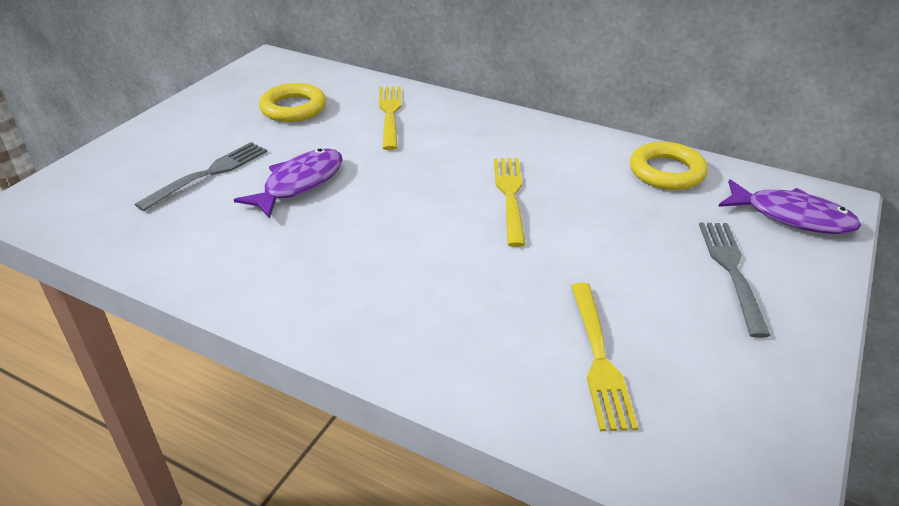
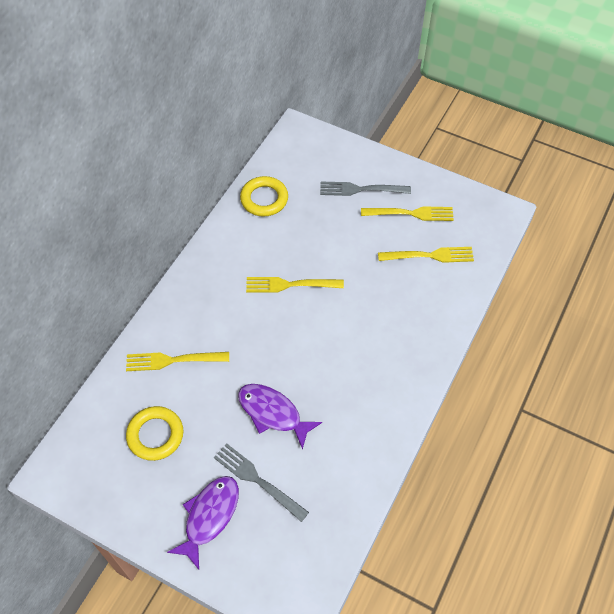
camera: 90 degrees left, 20 degrees up
purple fish [718,179,861,234] -> purple fish moved to [167,476,239,569]
none -> yellow fork [361,207,454,221]

